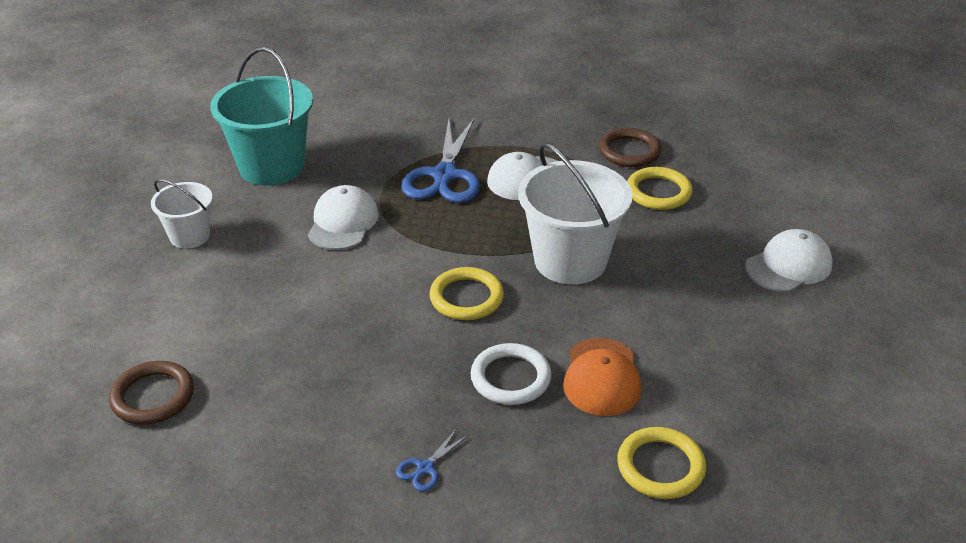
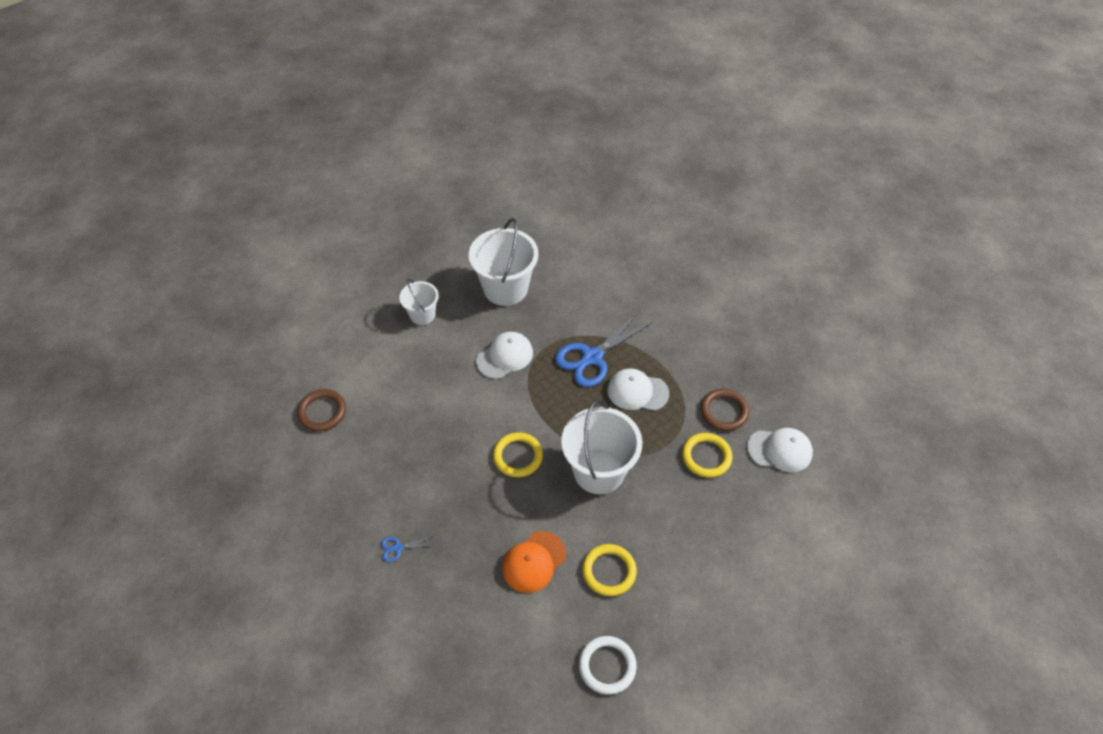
camera: 40 degrees right, 15 degrees up
turquoise bucket [210,47,313,186] -> white bucket [469,218,539,306]
white ring [470,343,552,405] -> white ring moved to [579,636,637,694]
yellow ring [617,427,706,499] -> yellow ring moved to [582,544,637,596]
white cap [745,229,833,292] -> white cap moved to [747,428,813,472]

